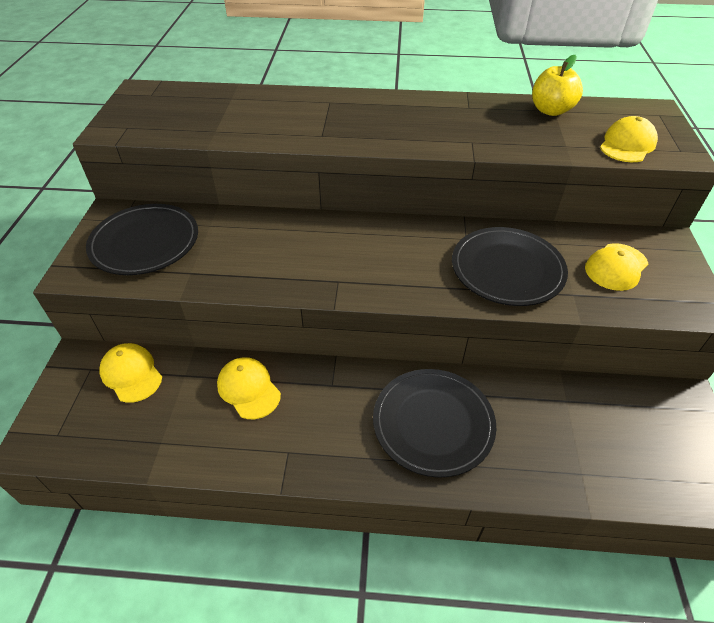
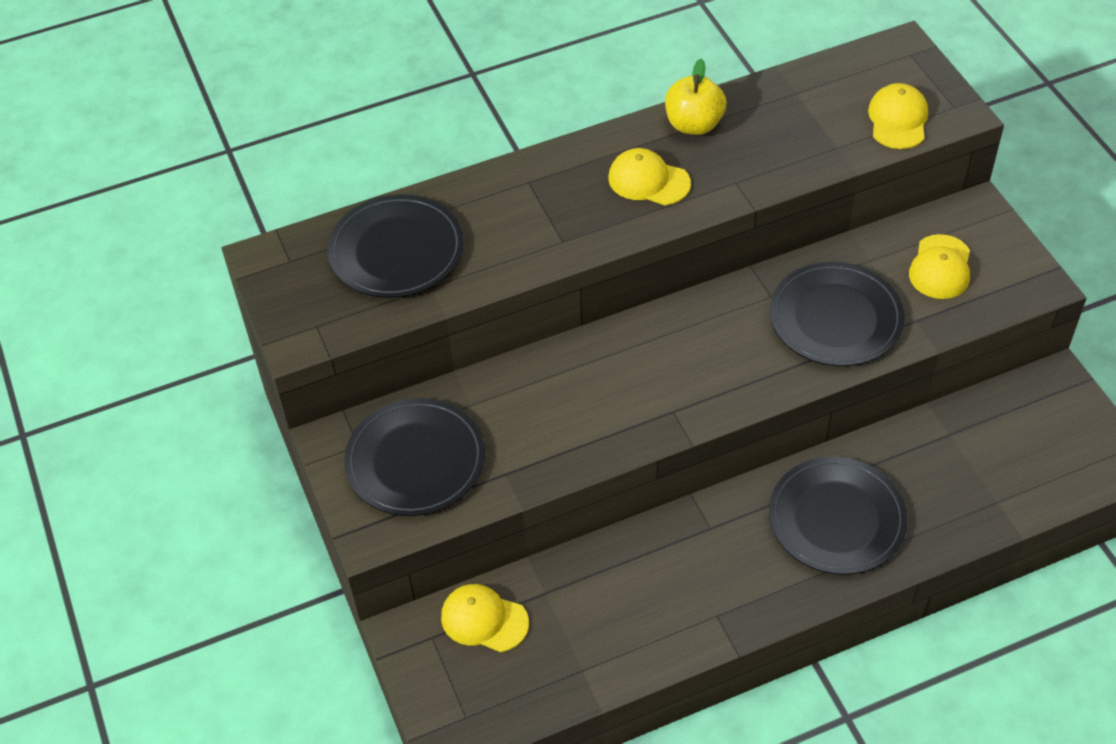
camera: 25 degrees left, 5 degrees up
yellow cap [217,357,281,419] -> yellow cap moved to [608,148,691,205]
yellow apple [532,55,583,116] -> yellow apple moved to [665,59,726,135]
none -> black plate [327,194,464,298]

